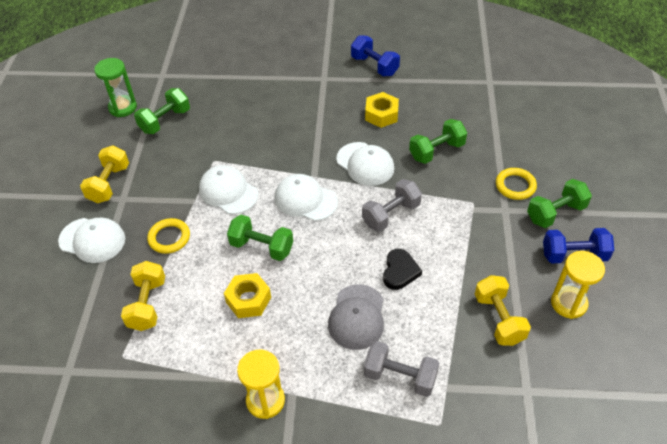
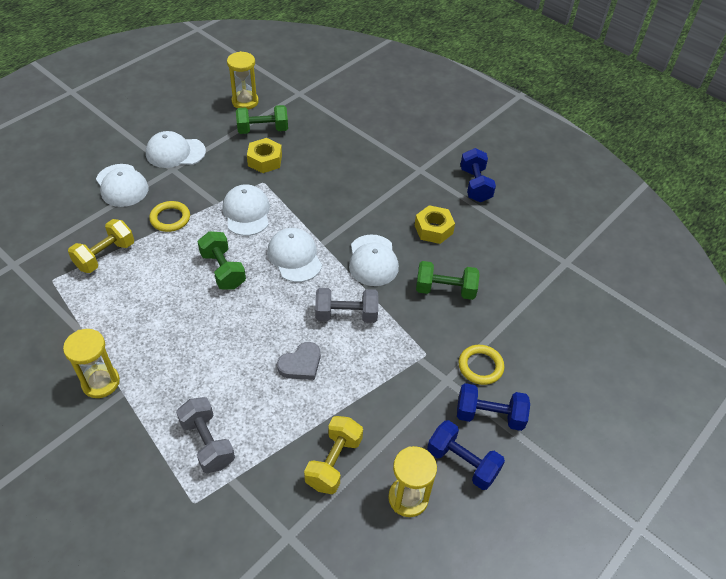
camera: 35 degrees right, 0 degrees up
yellow dumbbell [80,145,129,203] -> white cap [146,131,206,168]
green hourglass [94,58,137,117] -> yellow hourglass [227,51,259,110]
yellow nut [224,273,271,318] -> yellow nut moved to [247,138,282,173]
grey cap [328,284,384,350] -> none
black heart [383,249,422,290] -> grey heart [277,342,321,380]
green dumbbell [527,179,592,228] -> blue dumbbell [457,383,530,431]

